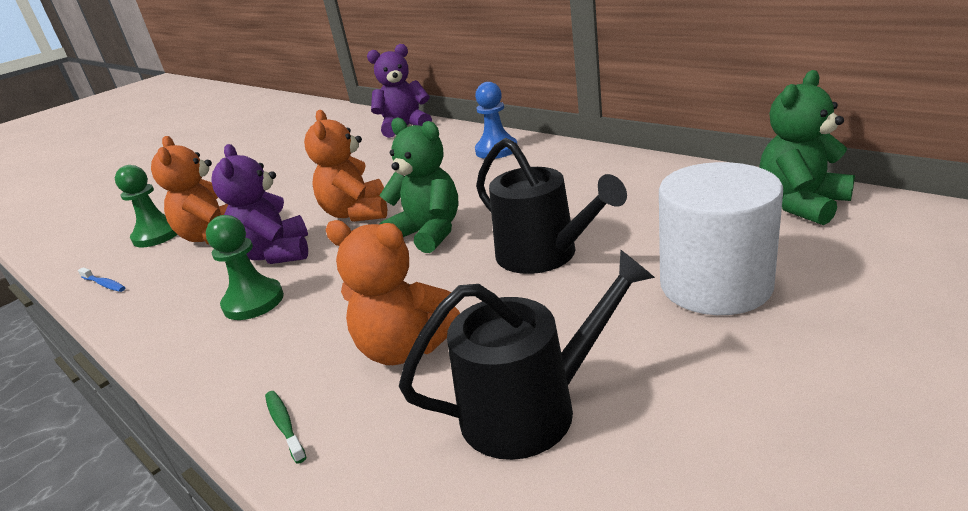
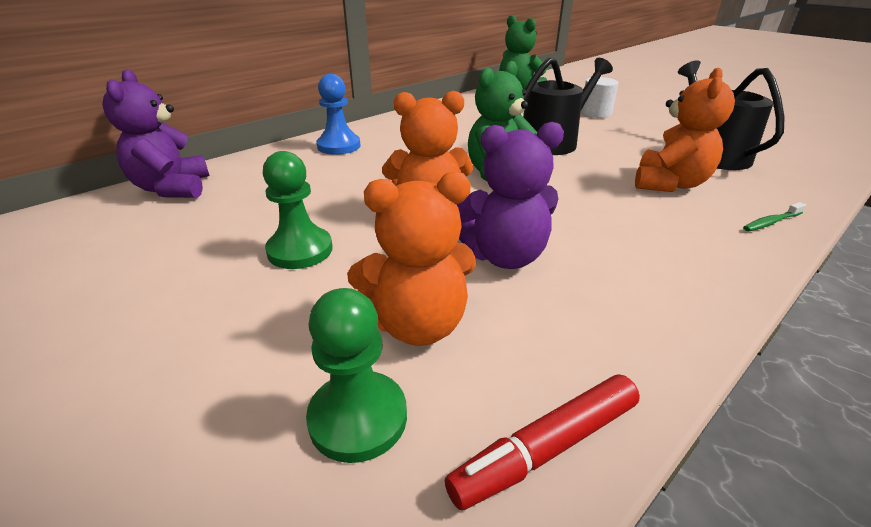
camera: 90 degrees left, 5 degrees up
blue toothbrush [78,267,126,292] -> red marker [445,374,640,510]
green pawn [206,215,284,320] -> green pawn moved to [263,151,333,269]
white cylinder [659,162,783,315] -> white cylinder [581,77,619,118], size x0.55

